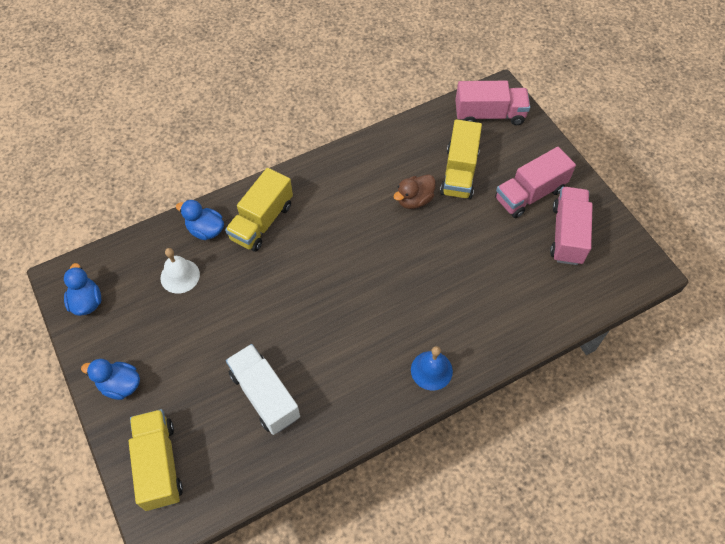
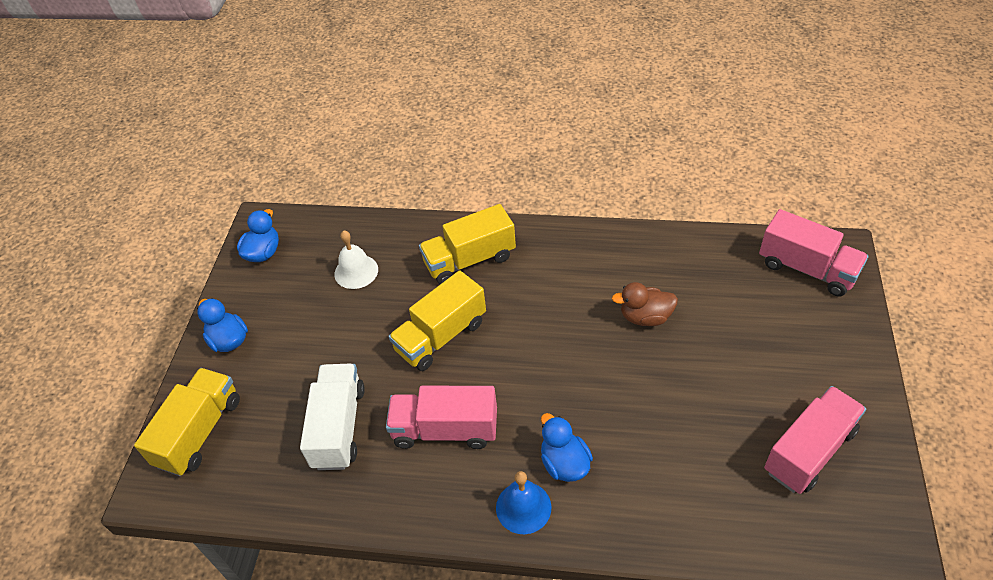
camera: 40 degrees right, 10 degrees down
blue duck [176,200,224,240] -> blue duck moved to [541,413,593,482]
yellow truck [440,119,482,199] -> yellow truck moved to [389,270,486,371]
pink truck [495,147,576,218] -> pink truck moved to [386,386,497,449]

